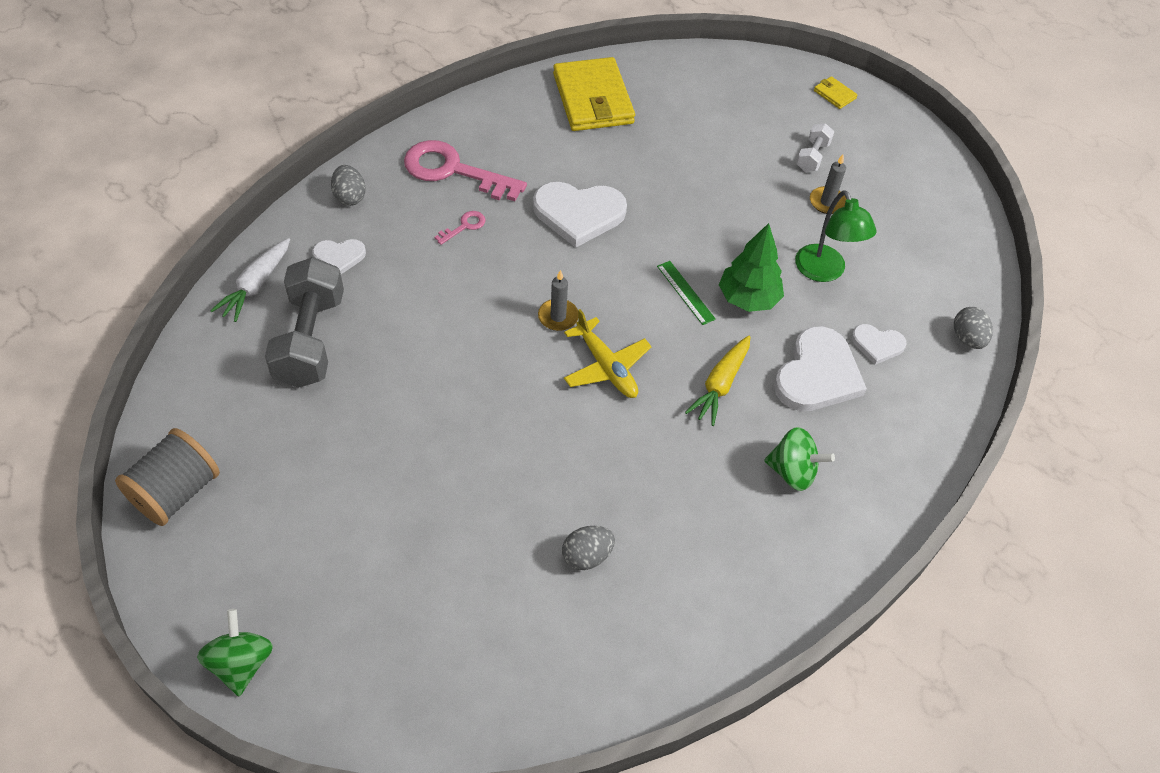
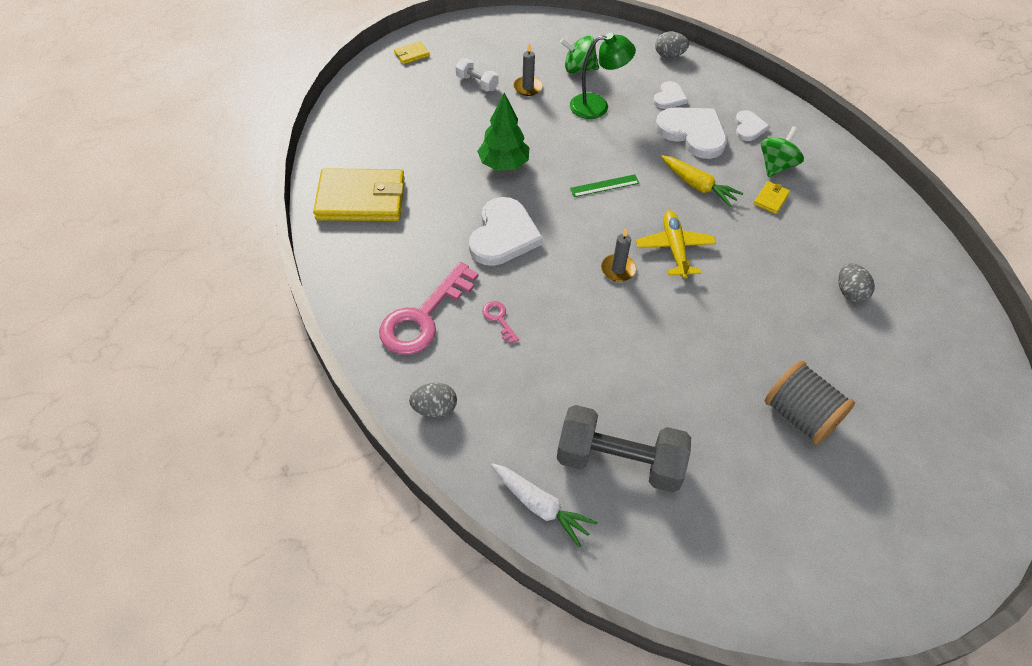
camera: 75 degrees left, 0 degrees up
grey spool [115,428,220,526] -> grey spool moved to [765,361,855,445]
green spinning top [197,609,273,696] -> green spinning top moved to [560,36,599,73]
white heart [312,239,366,274] -> white heart moved to [735,110,770,141]
yellow plane [564,309,652,398] -> yellow plane turned 75 degrees counterclockwise [636,210,716,278]
green tree [719,223,784,312] -> green tree moved to [477,93,529,171]
none -> yellow wallet [753,181,790,214]

